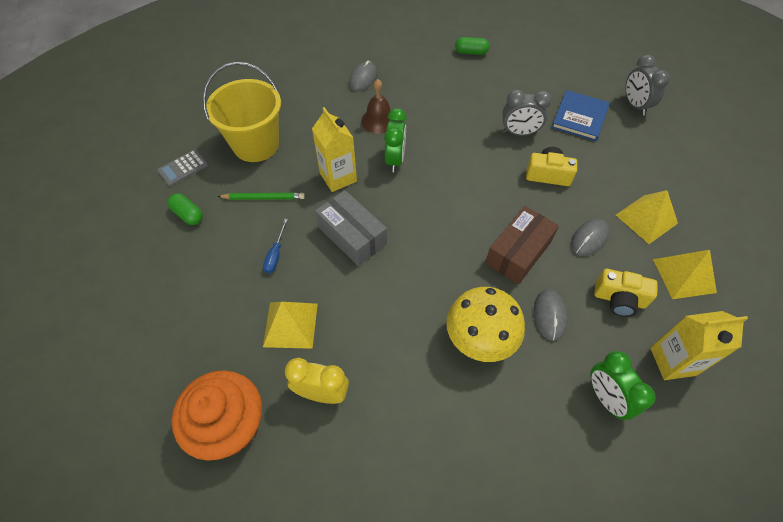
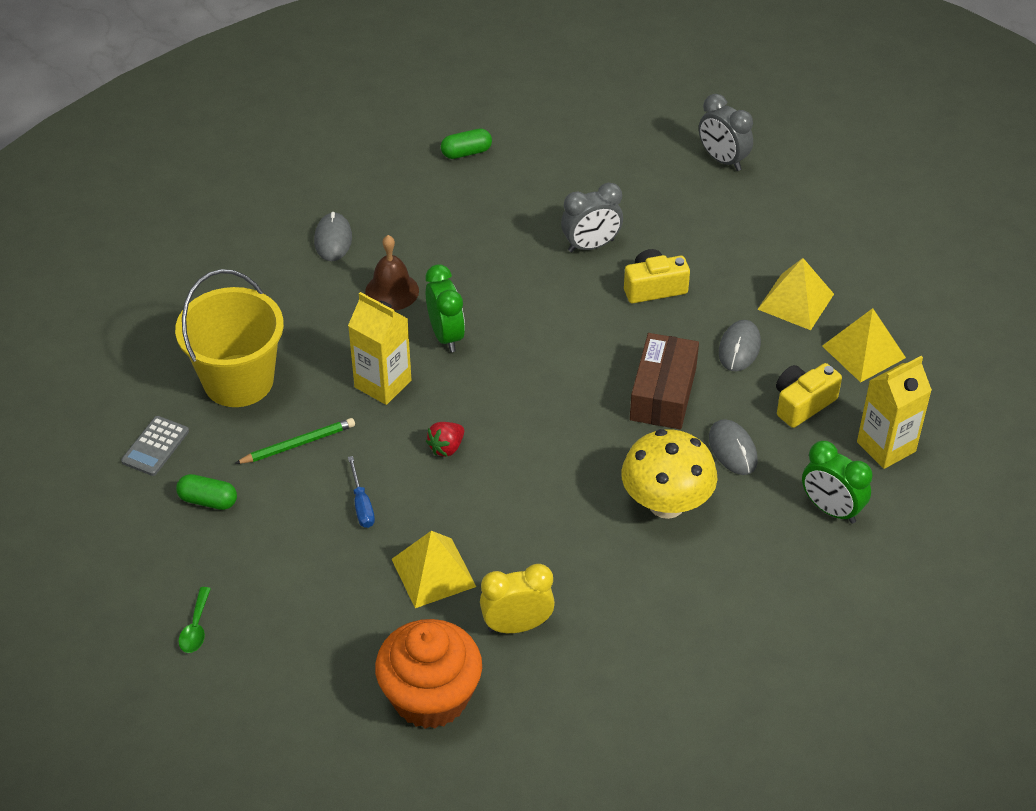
camera: 25 degrees left, 10 degrees down
grey box [315,190,387,266] -> red strawberry [426,422,464,457]
blue book [552,90,610,141] -> none
yellow camera [594,269,658,317] -> yellow camera turned 150 degrees clockwise [776,363,842,428]
none -> green spoon [178,587,211,653]

